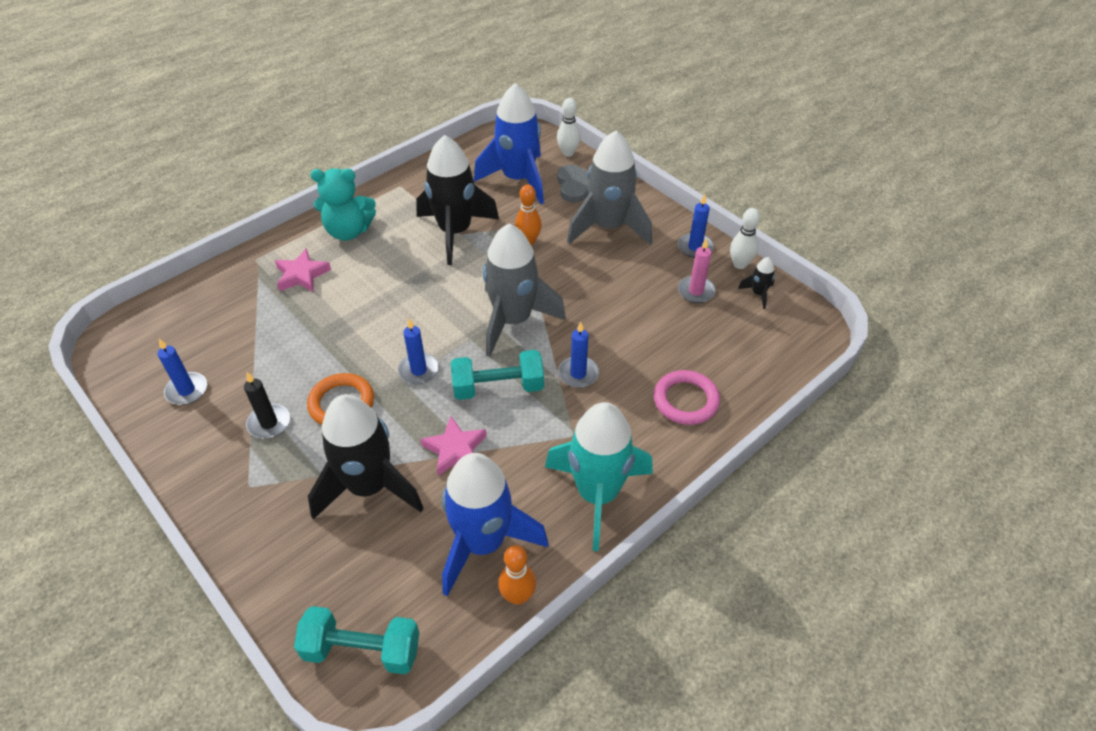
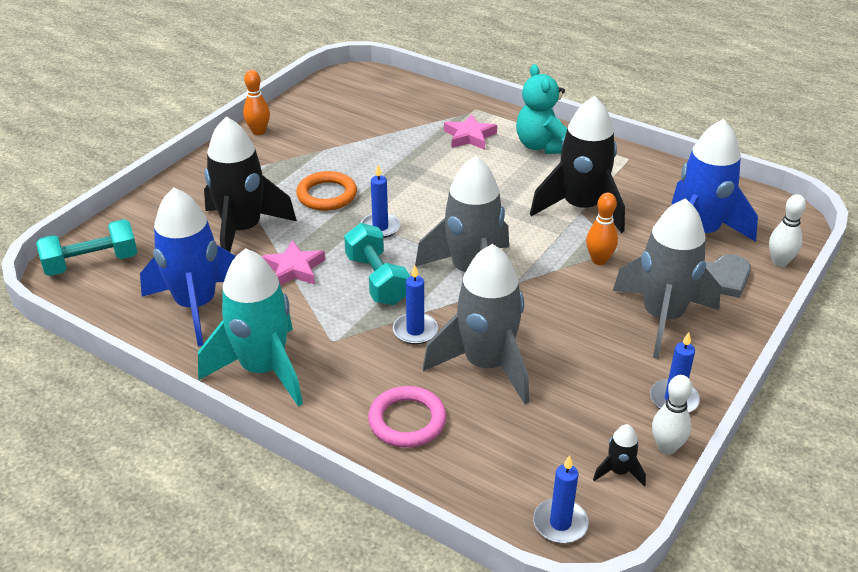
camera: 75 degrees right, 10 degrees down
blue candle [158,339,207,405] -> blue candle moved to [533,455,589,543]
black candle [244,372,290,439] -> none
turquoise dumbbell [294,606,419,674] -> turquoise dumbbell turned 75 degrees clockwise [36,219,137,276]
orange bowling pin [498,545,536,605] -> orange bowling pin moved to [243,70,270,135]
pink candle [678,238,716,303] -> none
none -> grey rocket [423,244,529,404]

